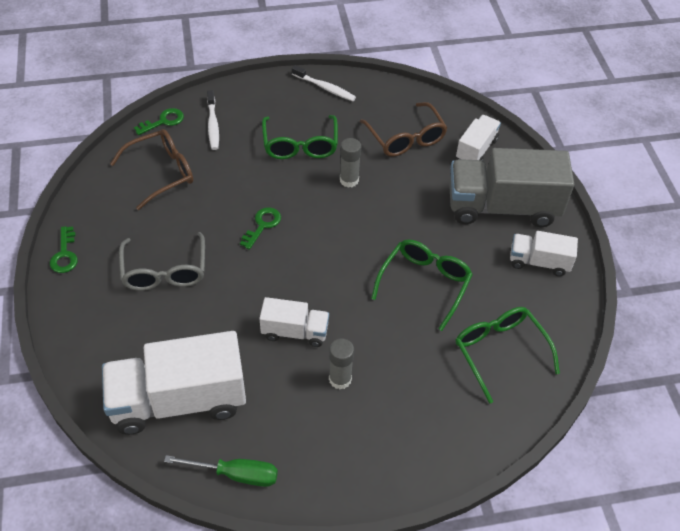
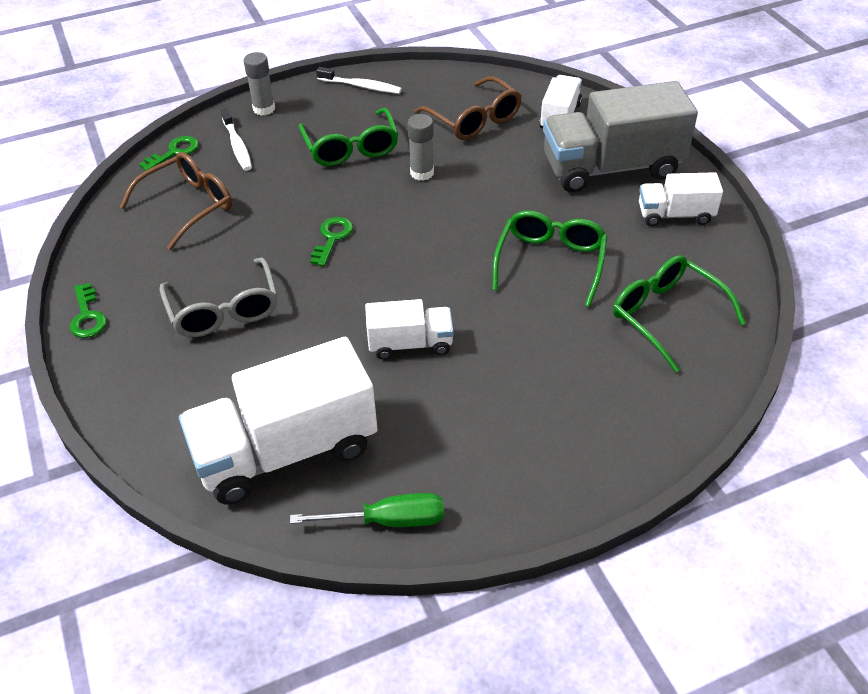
camera: 10 degrees left, 5 degrees down
grey glue stick [329,338,354,390] -> grey glue stick moved to [244,52,275,116]

